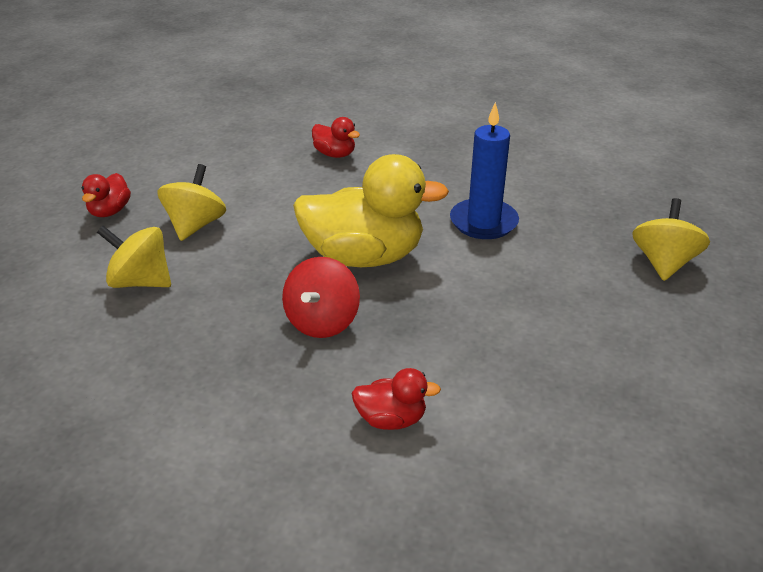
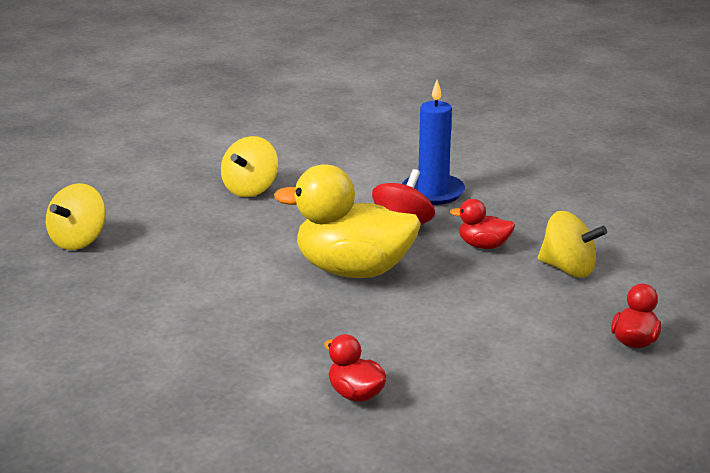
camera: 170 degrees left, 10 degrees down
yellow spinning top [157,164,226,241] -> yellow spinning top moved to [221,136,278,197]
red duck [352,368,441,430] -> red duck moved to [450,199,515,249]
blue candle [450,102,519,239] -> blue candle moved to [402,80,465,205]

